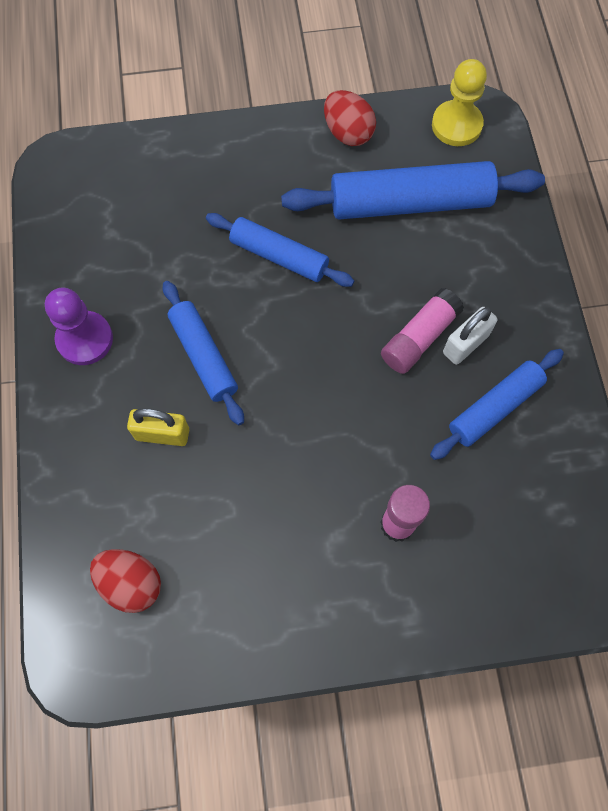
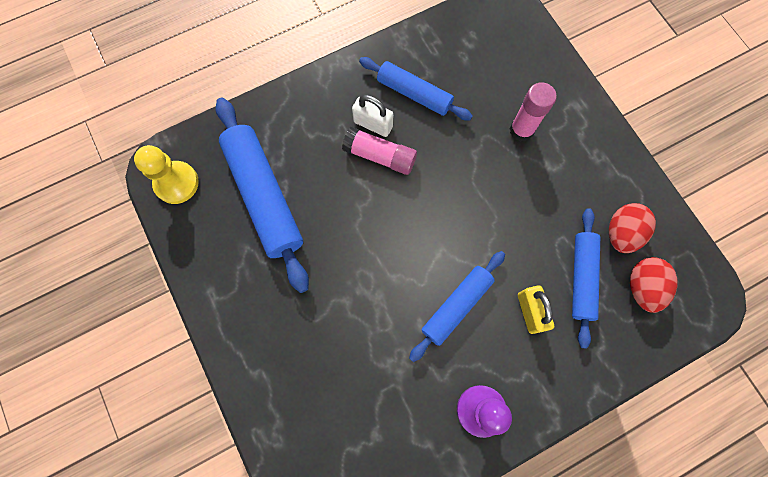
camera: 110 degrees left, 5 degrees up
blue rolling pin [206,213,354,287] -> blue rolling pin moved to [572,208,600,349]
red egg [324,90,376,146] -> red egg moved to [609,203,656,253]

